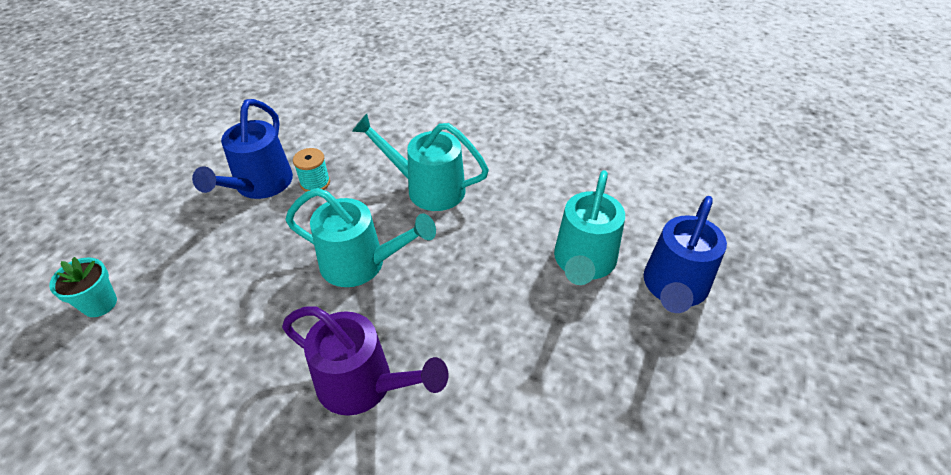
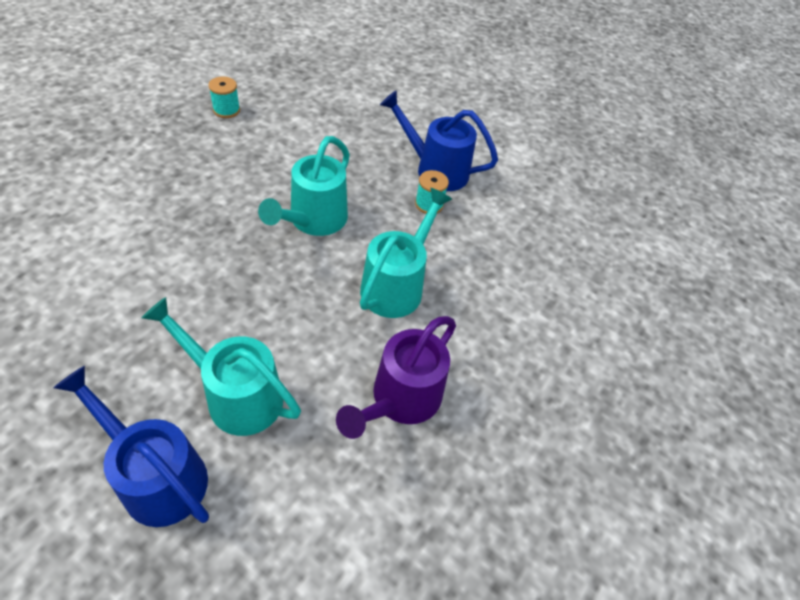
camera: 95 degrees right, 5 degrees up
turquoise flower pot [49,257,117,317] -> none
purple watering can [282,306,448,416] -> purple watering can moved to [336,316,456,439]
none -> turquoise spool [208,77,240,118]

